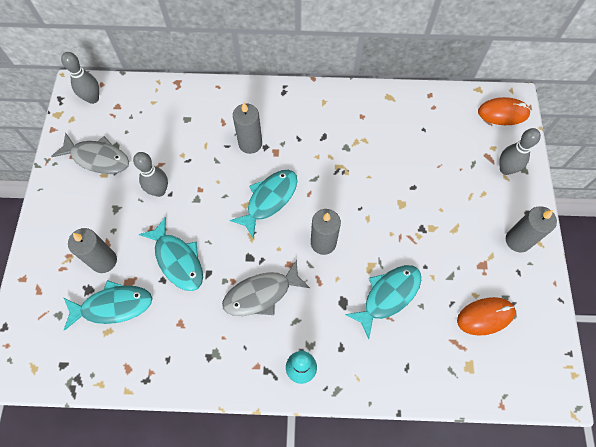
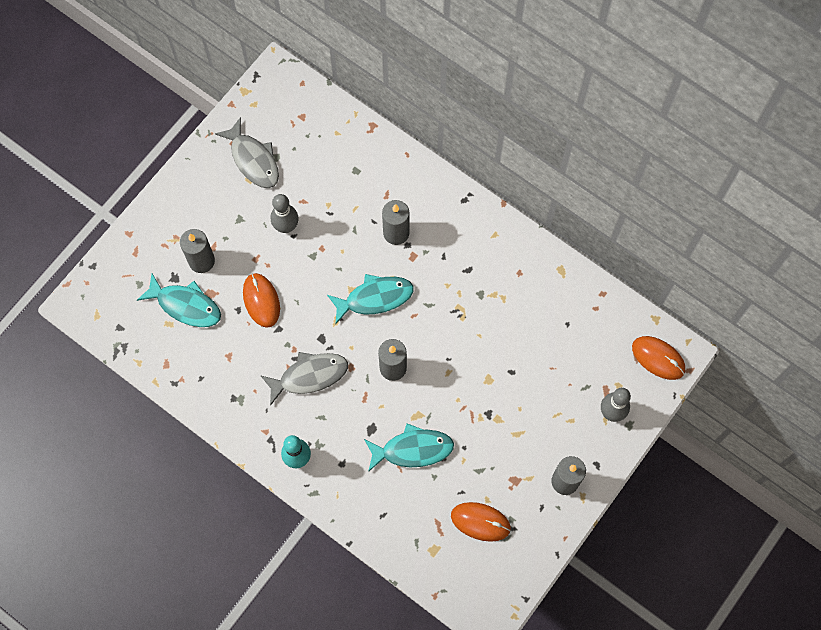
camera: 35 degrees right, 5 degrees up
grey bowling pin [61,52,99,104] -> none
turquoise fish [139,217,203,291] -> orange mouse [243,273,280,328]
grey fish [222,260,310,316] -> grey fish turned 150 degrees clockwise [260,352,348,406]

